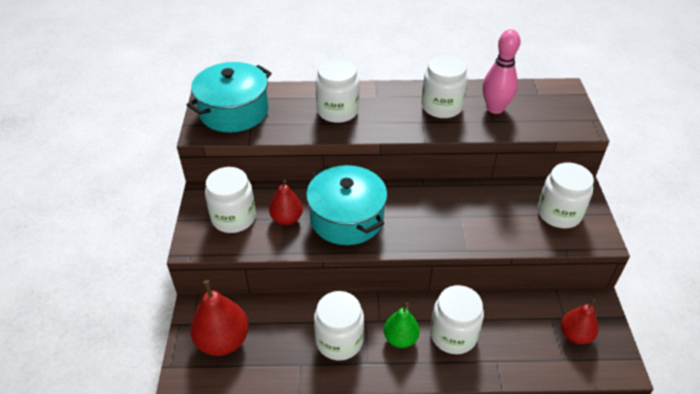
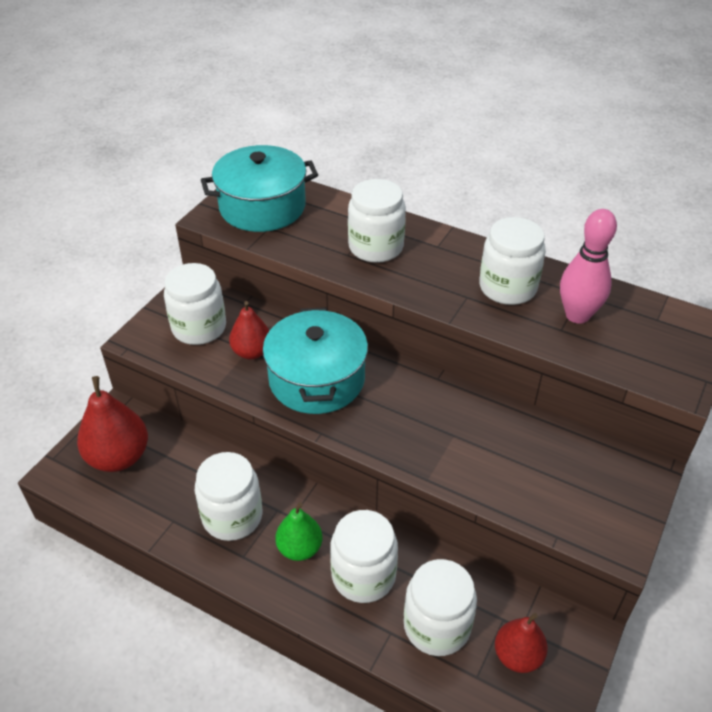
camera: 30 degrees right, 0 degrees up
white jar [538,163,594,228] -> white jar moved to [404,559,477,656]

